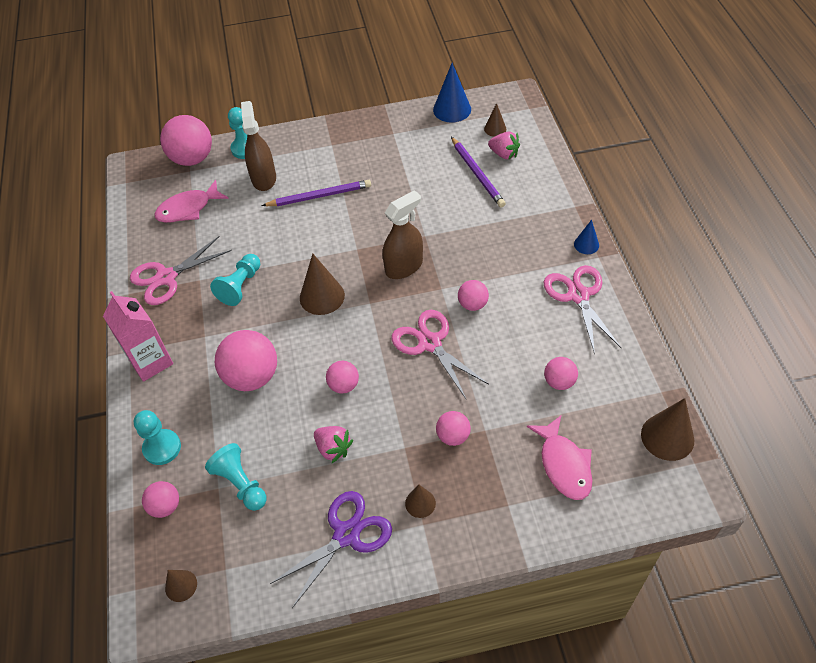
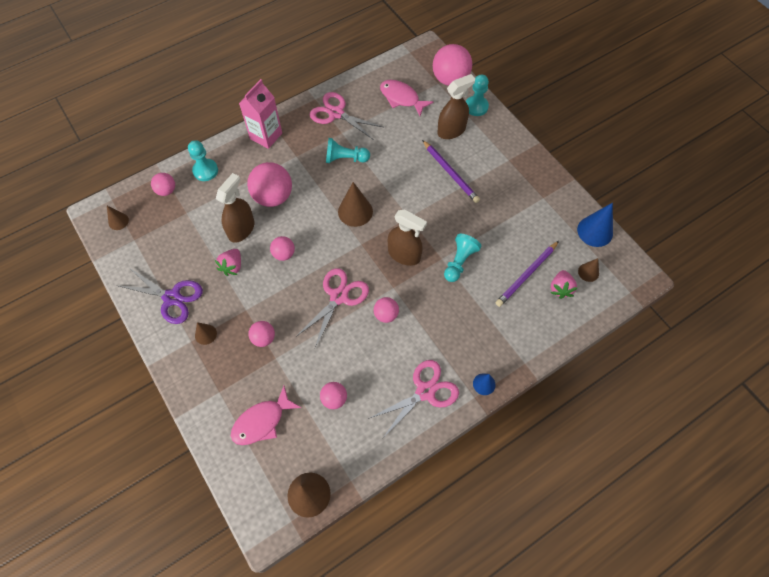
camera: 65 degrees right, 10 degrees up
turquoise pawn [205,443,266,511] -> turquoise pawn moved to [444,234,481,282]
none -> brown spray bottle [216,173,254,243]

